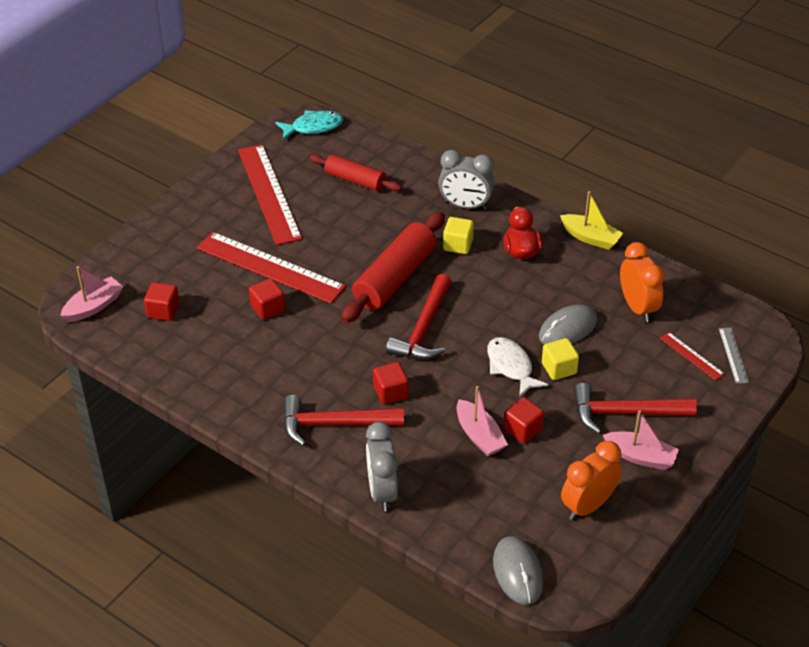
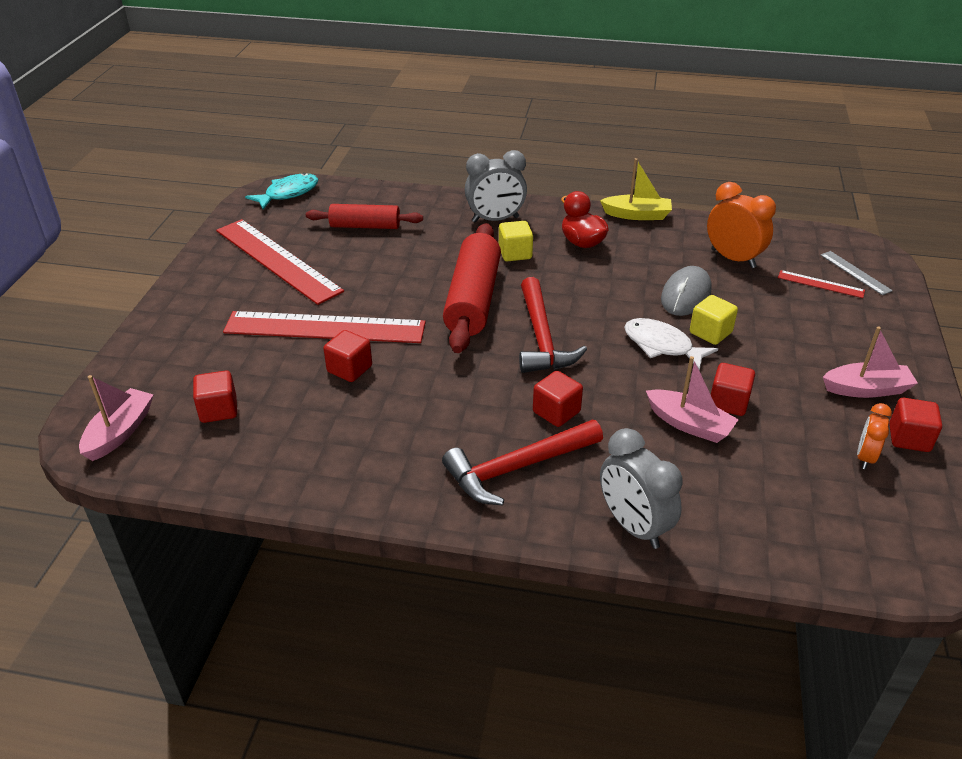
camera: 25 degrees left, 5 degrees down
grey mouse [493,537,543,605] -> none
orange clock [561,441,622,520] -> orange clock [857,403,892,469], size x0.59
red hammer [573,383,697,434] -> none
none -> red cube [889,398,942,452]

